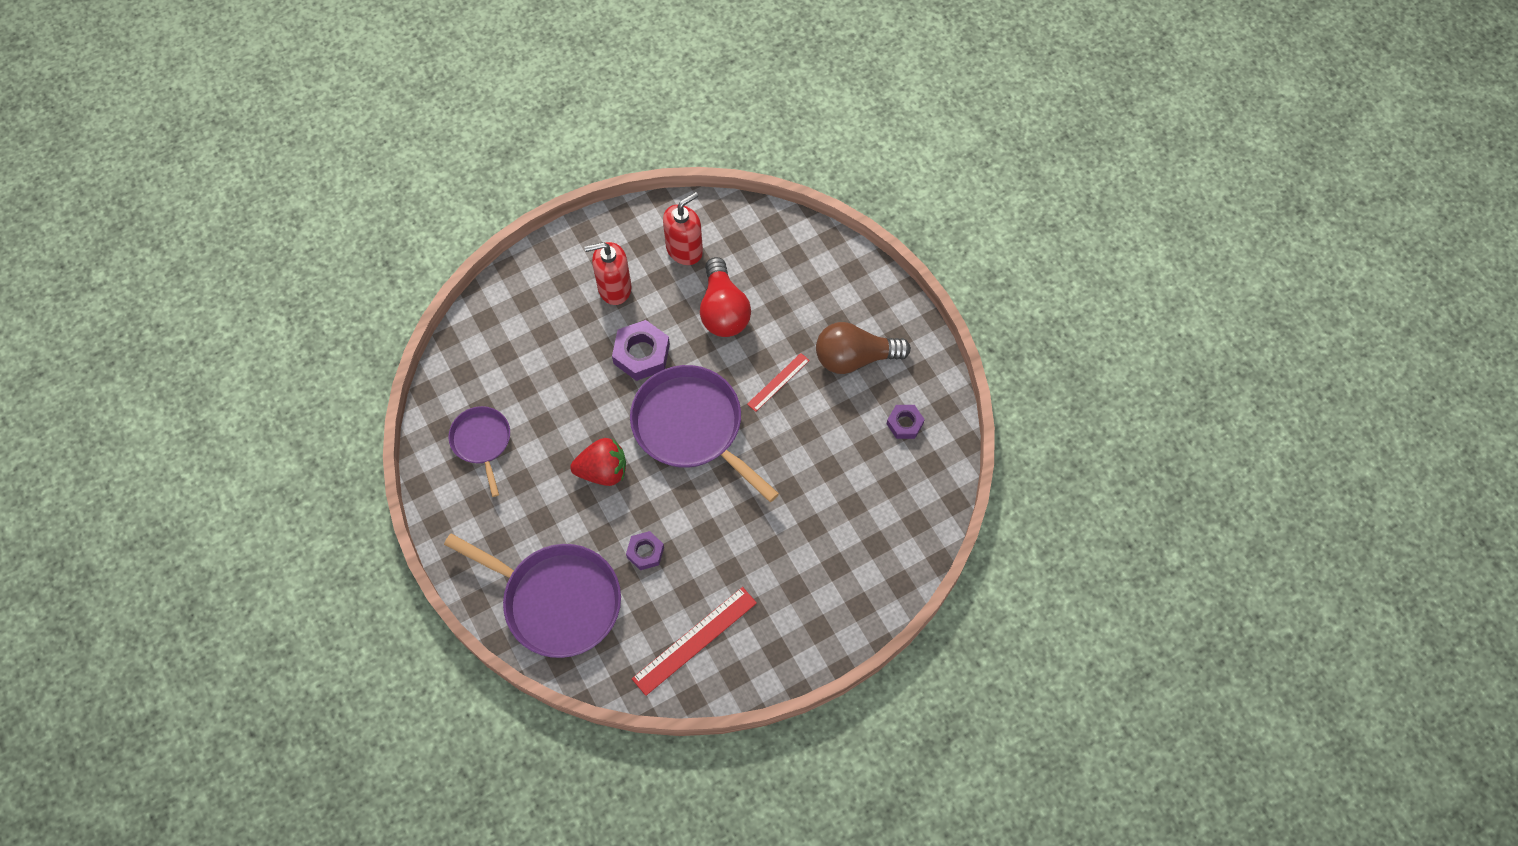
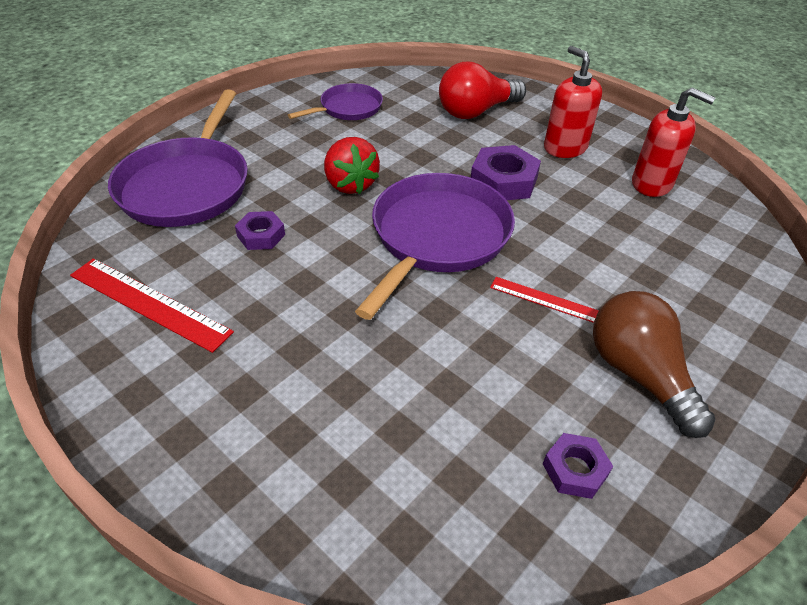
camera: 70 degrees right, 20 degrees down
red light bulb [700,257,751,337] -> red light bulb moved to [439,62,526,119]

